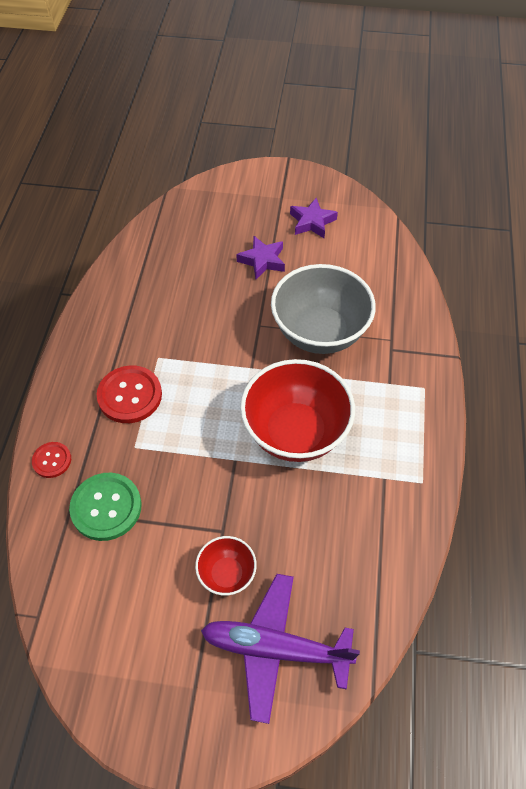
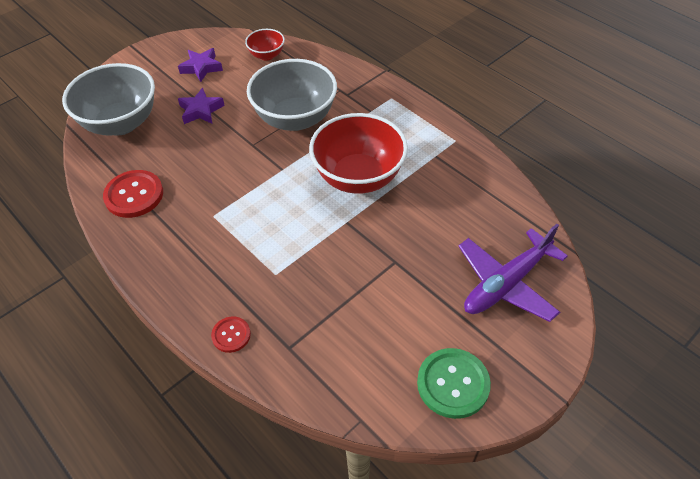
camera: 50 degrees left, 5 degrees down
green button [69,473,142,541] -> green button moved to [417,348,491,419]
red button [96,365,162,423] -> red button moved to [103,170,163,218]
red bowl [195,536,257,596] -> red bowl moved to [245,29,285,61]
none -> grey bowl [62,63,155,136]

